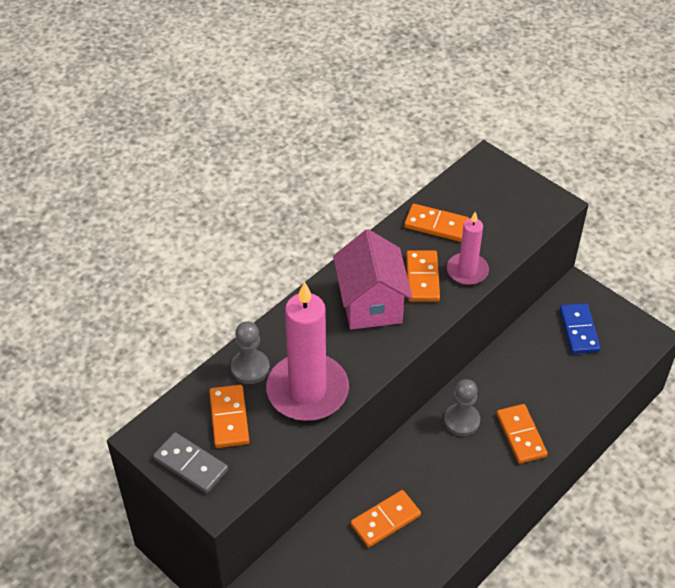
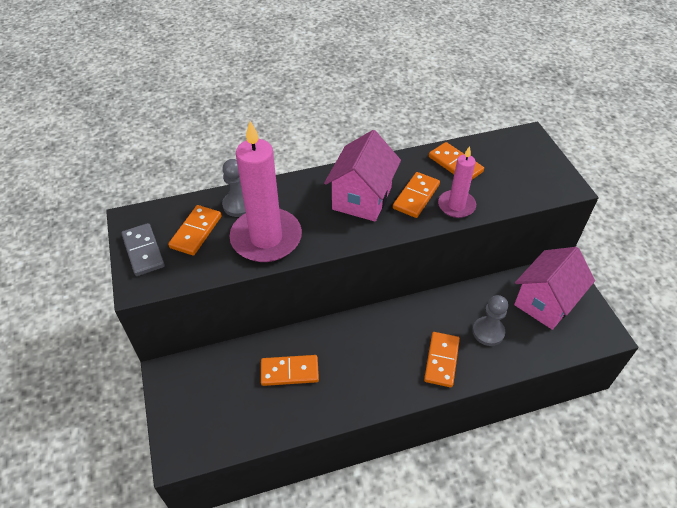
camera: 30 degrees right, 0 degrees up
grey pawn [444,379,480,436] -> grey pawn moved to [472,295,508,346]
blue domino [560,303,601,354] -> pink house [514,247,595,330]

